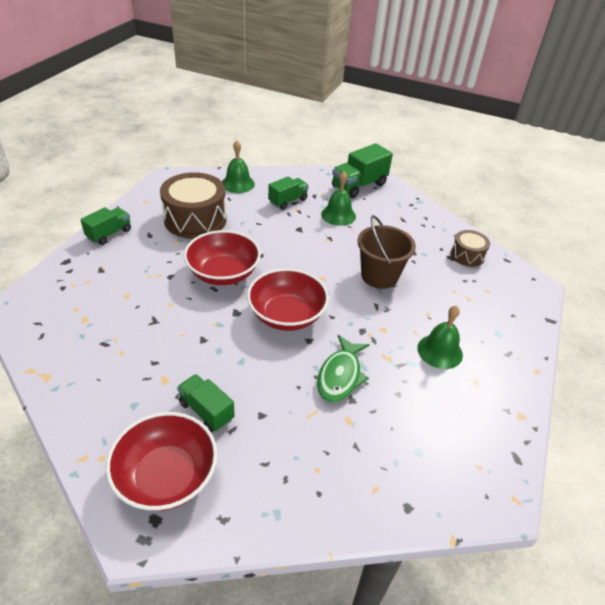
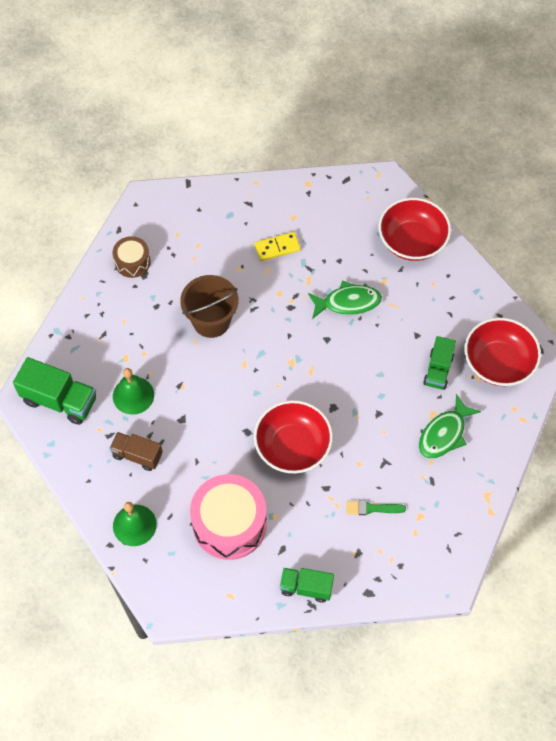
camera: 115 degrees left, 20 degrees up
brown drum [160,173,226,239] -> pink drum [190,474,267,560]
red bowl [247,268,329,331] -> red bowl moved to [379,198,451,261]
green truck [268,176,309,210] -> brown truck [109,432,163,471]
green bell [418,305,463,369] -> yellow domino [254,232,301,261]
none -> green brush [346,500,406,515]
none -> green fish [419,394,481,459]

